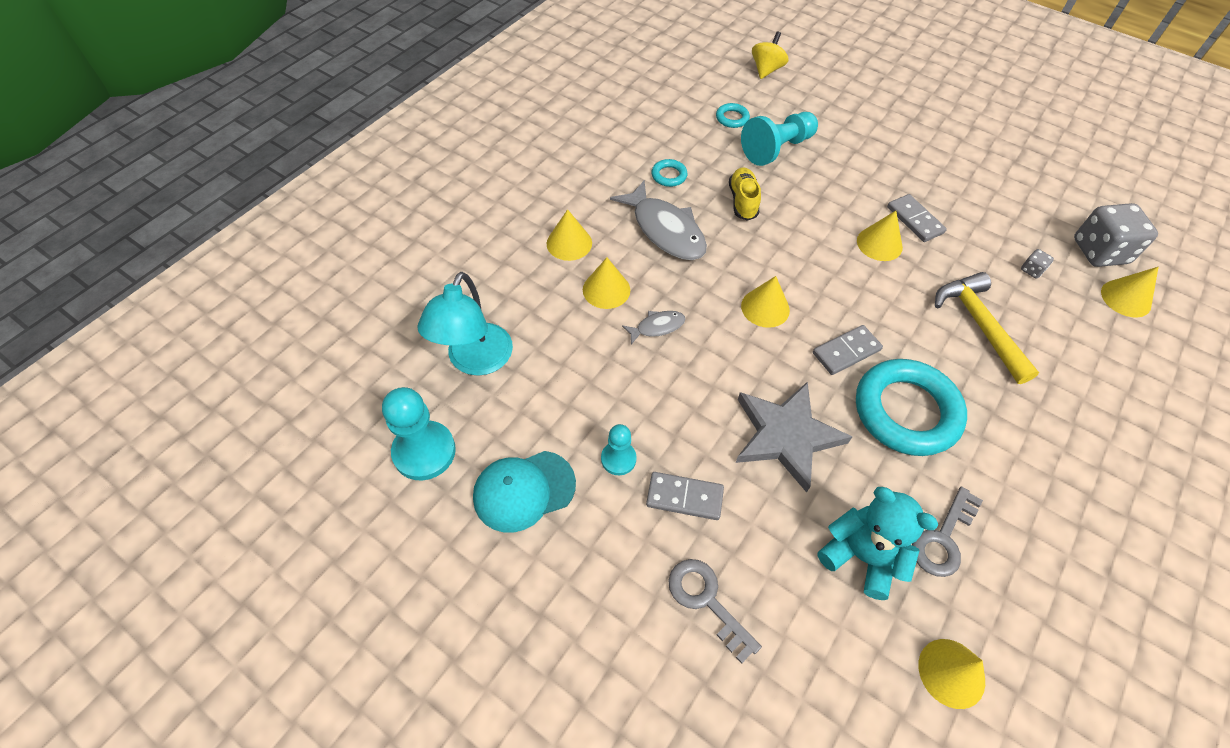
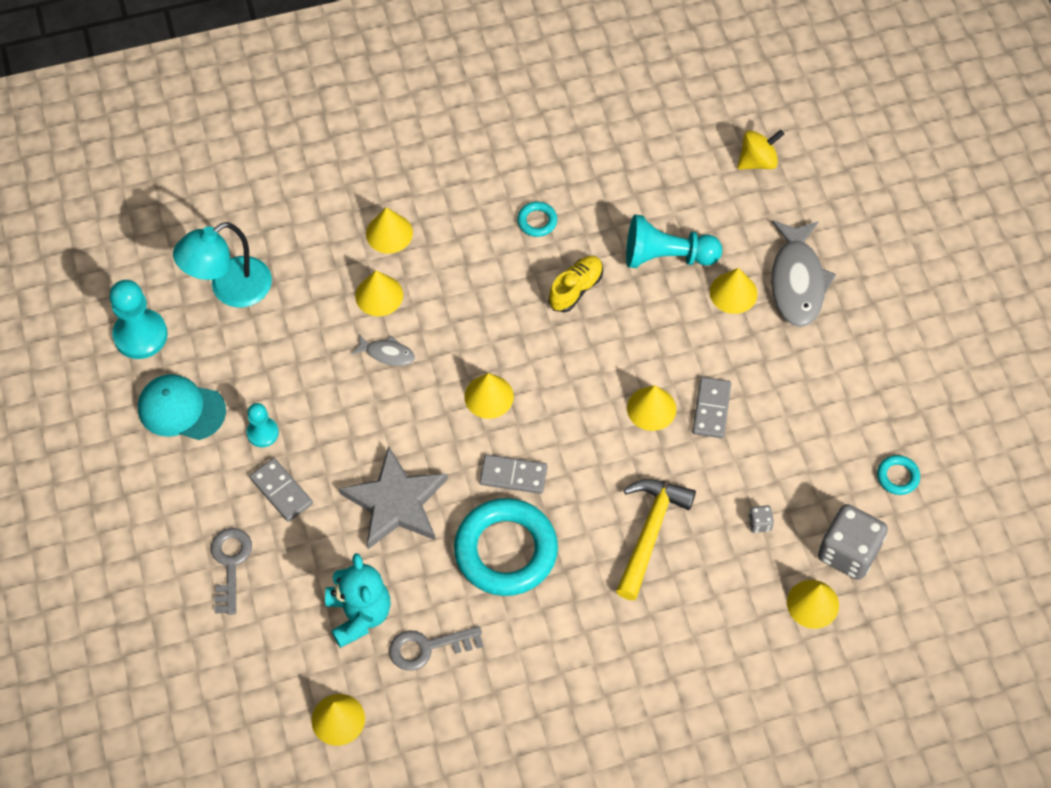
camera: 40 degrees right, 5 degrees up
grey fish [610,181,707,260] -> grey fish moved to [771,220,836,327]
turquoise ring [716,103,750,128] -> turquoise ring moved to [877,455,920,495]
none -> yellow cone [710,268,758,314]

